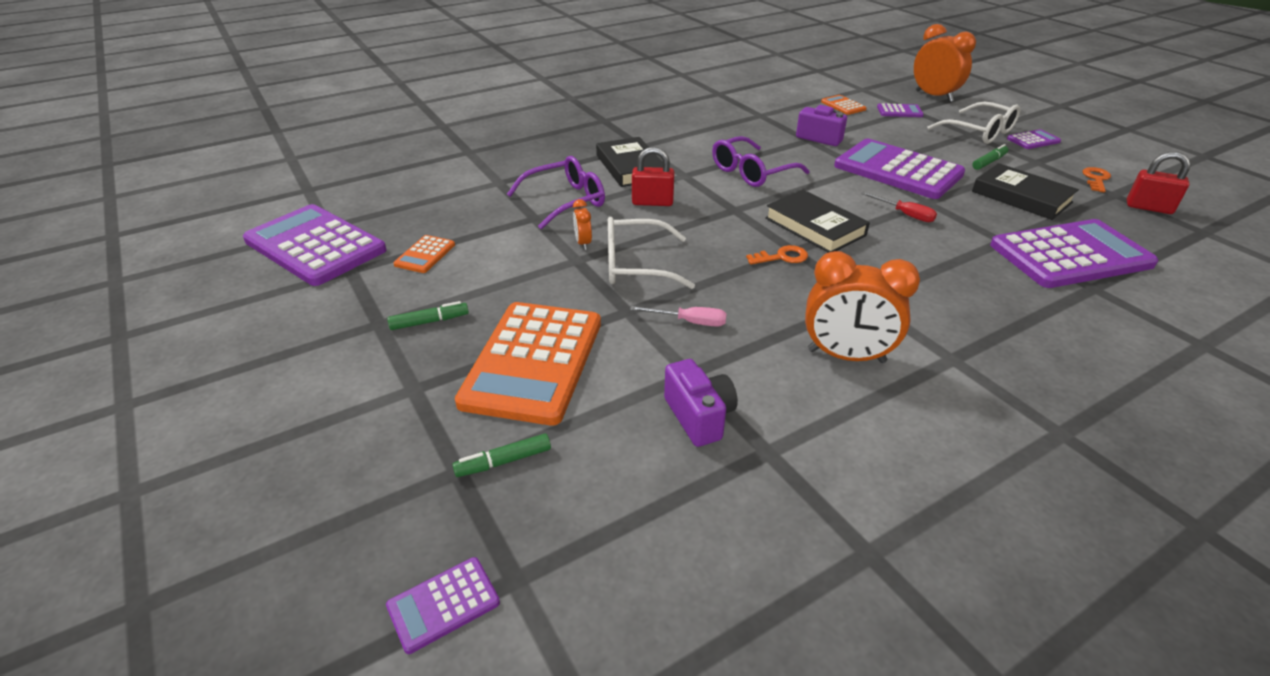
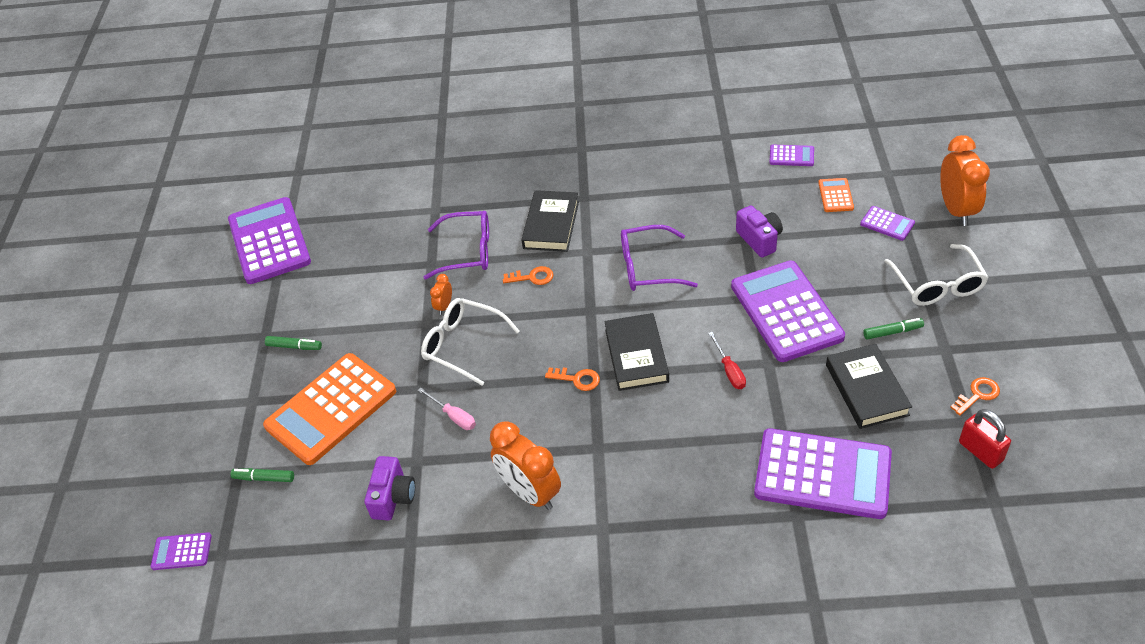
camera: 35 degrees right, 10 degrees up
orange calculator [393,235,455,273] -> none
red padlock [632,147,674,206] -> orange key [503,266,553,285]
purple calculator [1007,129,1061,149] -> purple calculator moved to [769,145,814,166]

